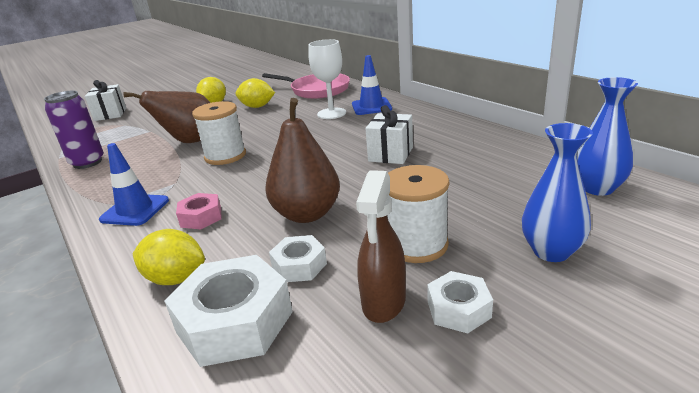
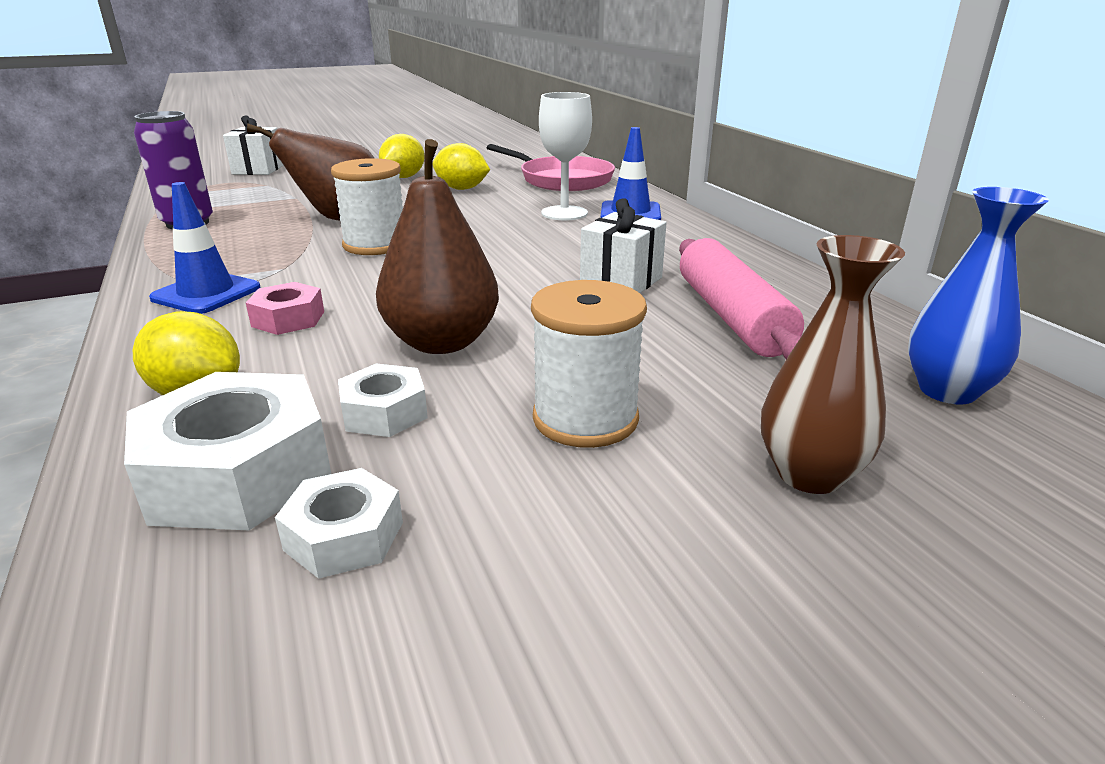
camera: 10 degrees right, 0 degrees up
brown spray bottle [356,170,406,323] -> none
white nut [427,271,493,333] -> white nut moved to [275,468,403,579]
blue vase [522,123,593,262] -> brown vase [761,235,905,494]
none -> pink rolling pin [679,238,804,359]

